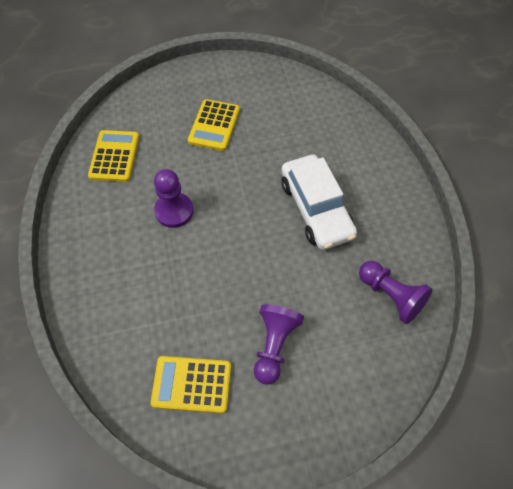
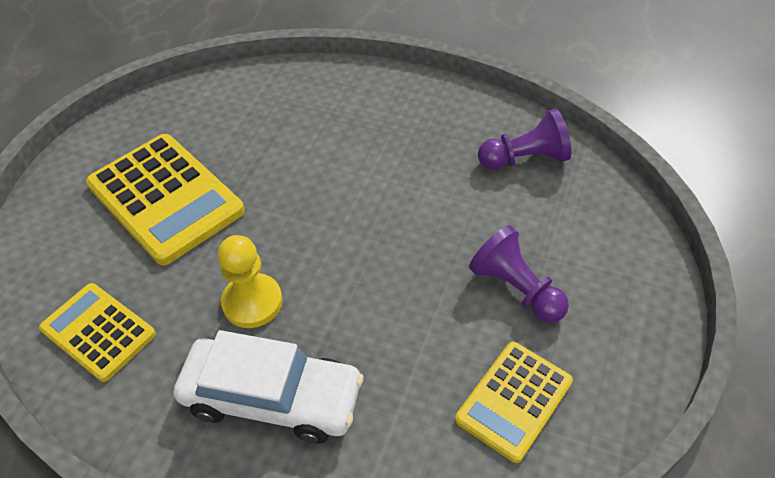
camera: 55 degrees left, 10 degrees down
purple pawn [154,169,193,228] -> yellow pawn [218,235,283,328]
yellow calculator [188,99,240,151] -> yellow calculator [86,134,245,265], size x1.65
white car [281,155,357,250] -> white car moved to [174,330,363,444]

